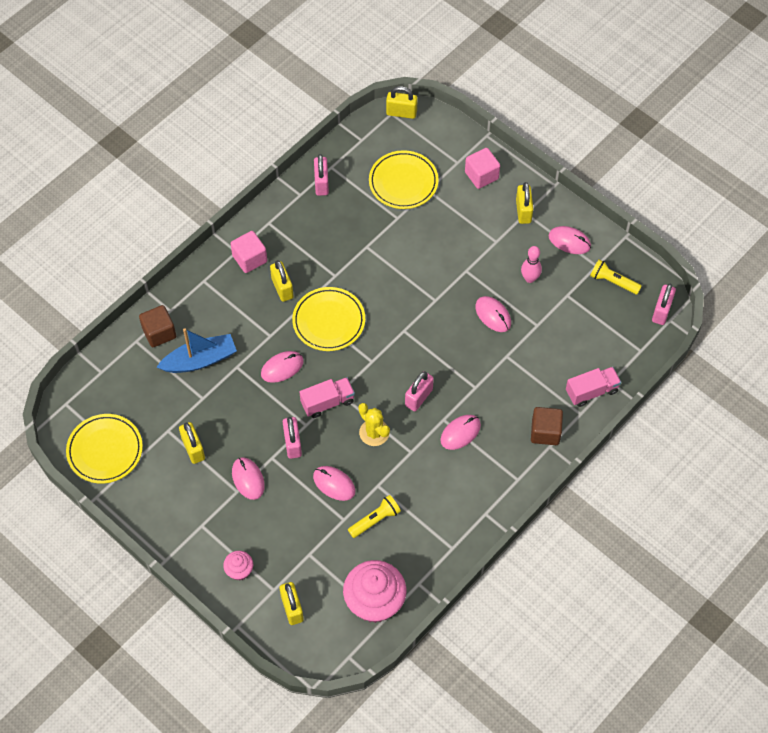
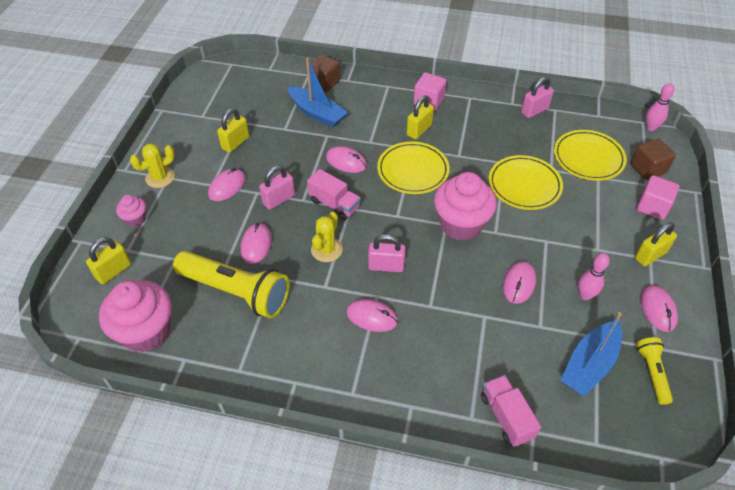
camera: 60 degrees right, 10 degrees down
yellow plate [66,414,143,483] -> yellow plate moved to [489,155,563,210]
yellow flashlight [348,495,401,538] -> yellow flashlight [173,251,289,318], size x2.00
yellow padlock [386,86,418,119] -> pink bowling pin [646,83,675,131]
brown cube [531,407,563,445] -> brown cube moved to [631,139,676,180]
pink truck [566,367,621,407] -> pink truck turned 150 degrees counterclockwise [481,375,541,447]
pink padlock [652,284,676,325] -> none
none -> yellow cactus [130,143,175,188]
none -> pink cupcake [434,172,497,241]
none -> blue boat [560,312,622,396]

